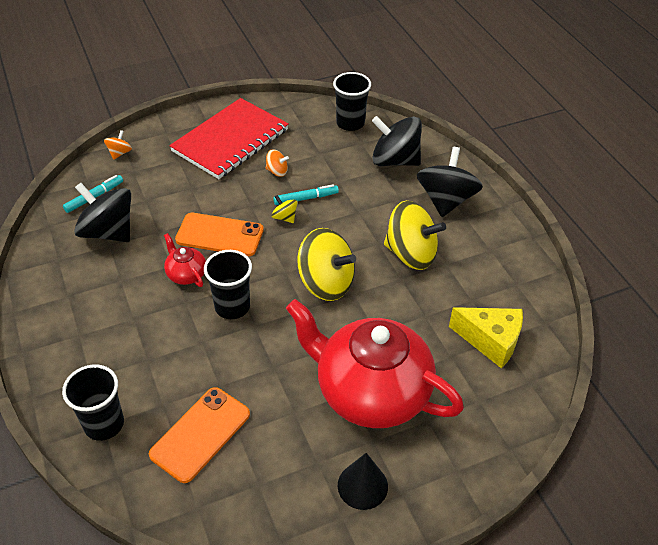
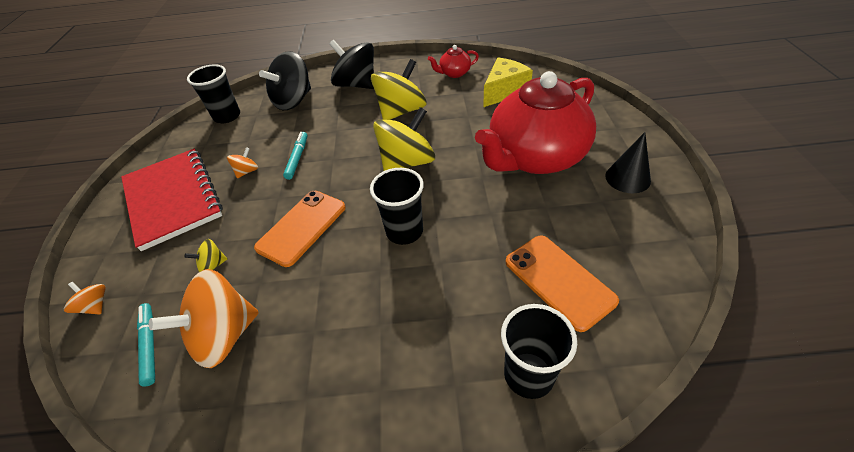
camera: 65 degrees left, 0 degrees up
black spinning top [74,183,131,242] -> orange spinning top [149,269,259,368]
red teapot [164,233,206,287] -> red teapot moved to [428,45,479,78]
yellow spinning top [271,195,298,223] -> yellow spinning top moved to [184,239,227,272]

